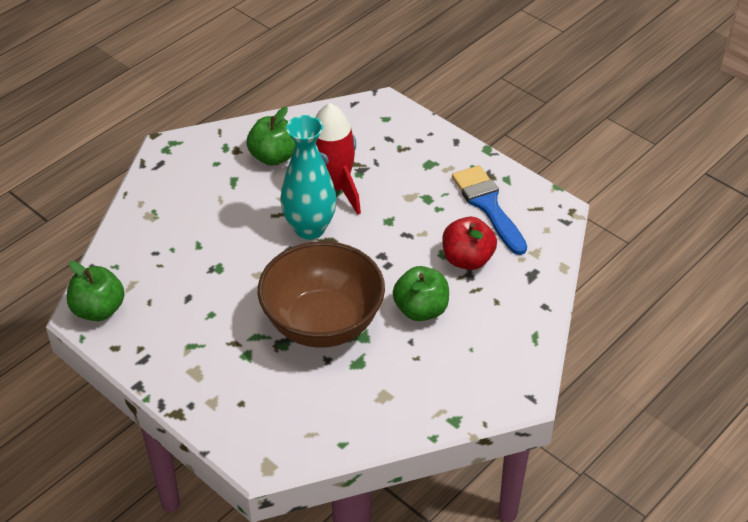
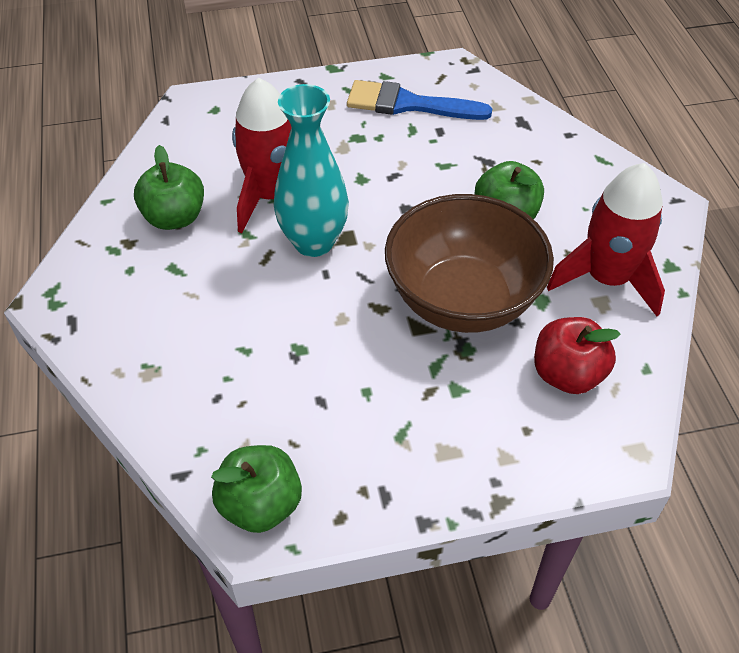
camera: 55 degrees left, 5 degrees up
red apple [442,217,497,270] -> red apple moved to [534,317,621,394]
none -> red rocket [547,163,665,316]

